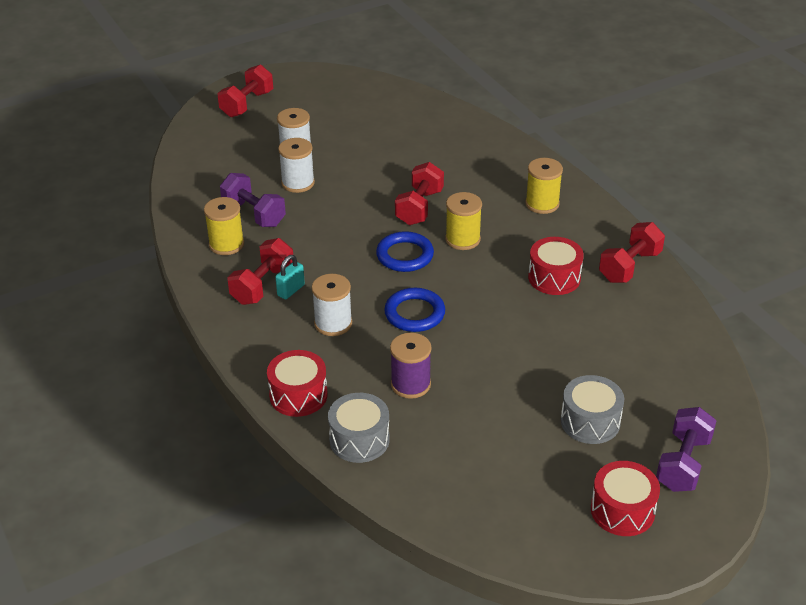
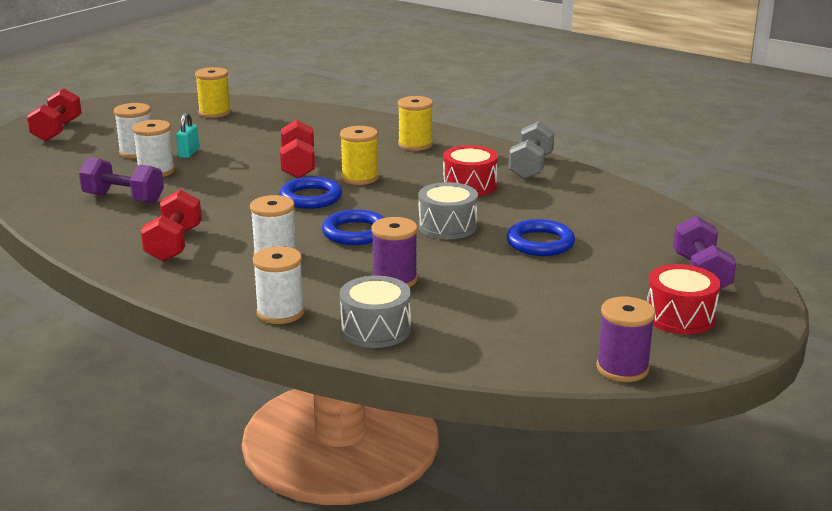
camera: 25 degrees left, 15 degrees down
yellow spool [204,197,244,255] -> yellow spool moved to [195,67,231,118]
red drum [267,350,328,417] -> white spool [253,246,305,324]
turquoise padlock [275,255,305,299] -> turquoise padlock moved to [176,113,199,158]
grey drum [561,375,624,444] -> grey drum moved to [419,182,478,239]
red dumbbell [599,222,665,283] -> grey dumbbell [509,121,555,179]
none -> blue ring [507,219,575,256]
none -> purple spool [596,297,655,382]

